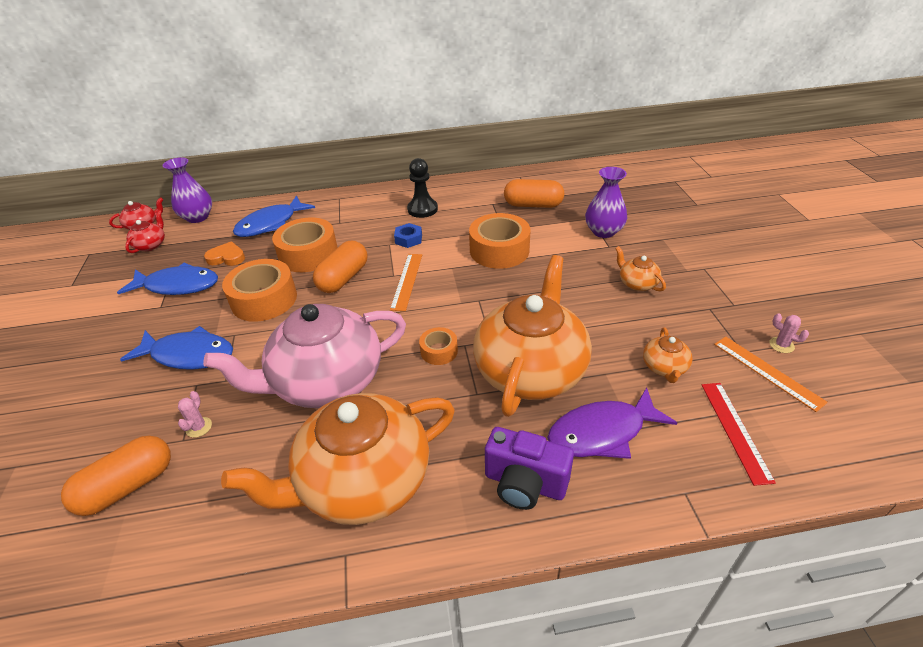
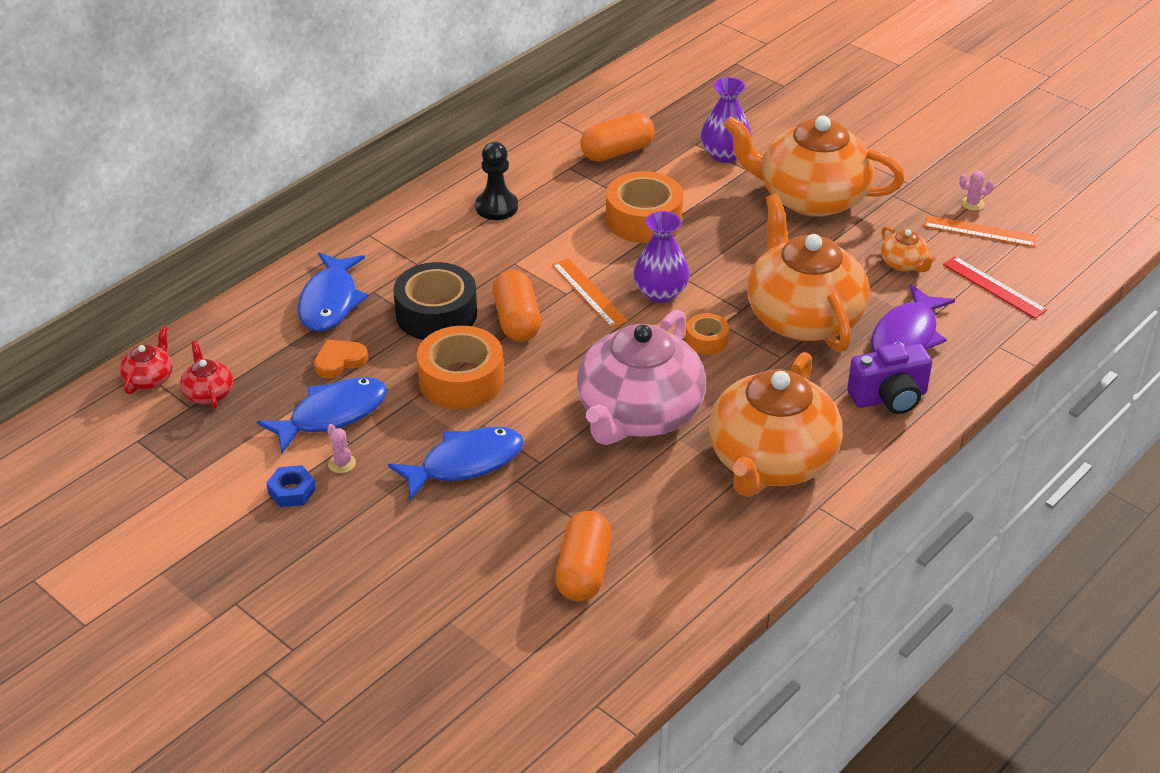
camera: 40 degrees left, 0 degrees up
purple vase [163,157,212,223] -> purple vase moved to [633,211,690,303]
pink cactus [178,391,212,438] -> pink cactus moved to [327,424,356,473]
orange tape [272,218,338,272] -> black tape [393,262,477,340]
blue nut [394,223,422,248] -> blue nut moved to [266,465,316,507]
orange teapot [615,246,666,291] -> orange teapot [724,116,905,217], size x2.44

